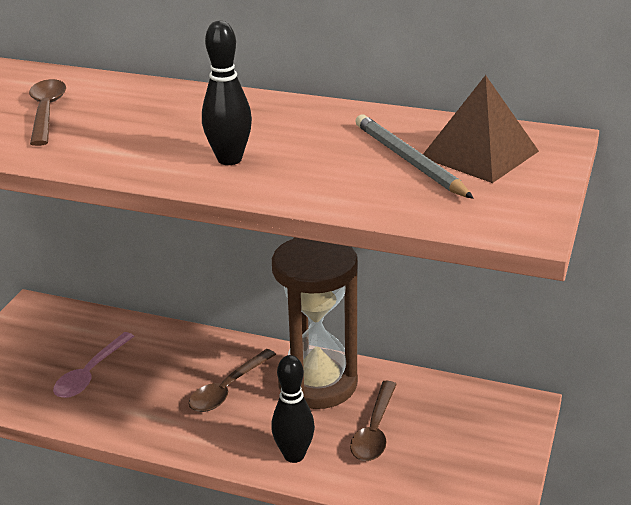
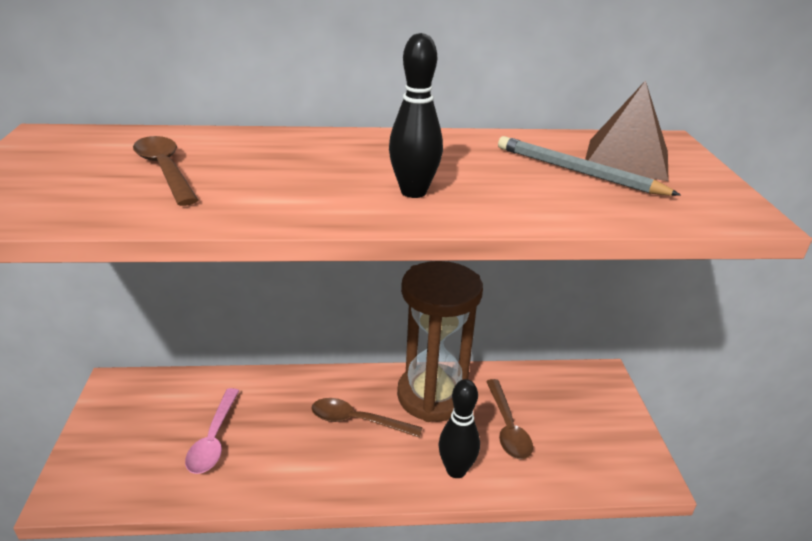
camera: 25 degrees left, 0 degrees up
brown spoon [189,349,276,412] -> brown spoon turned 90 degrees clockwise [311,398,423,438]

